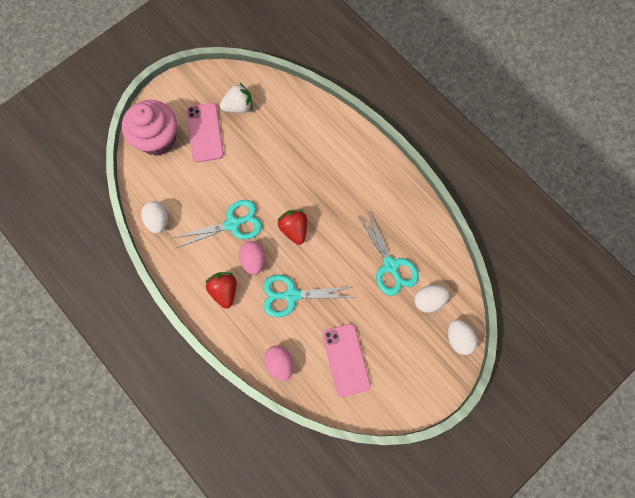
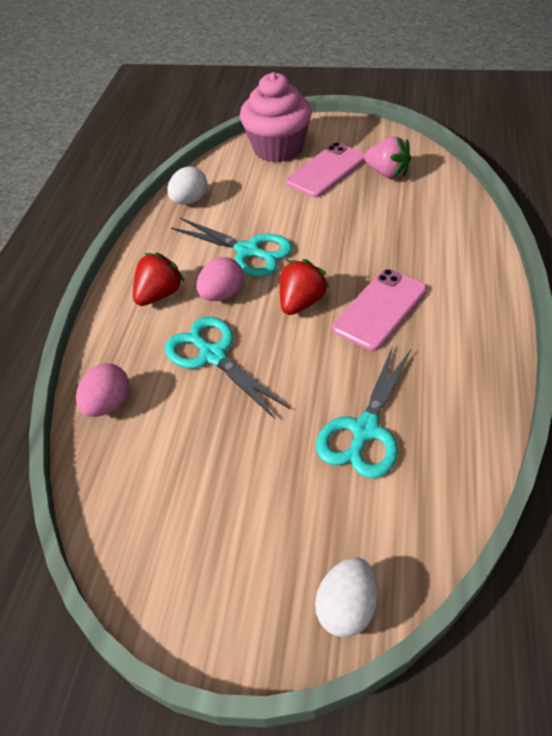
camera: 55 degrees right, 25 degrees down
white strawberry [220,82,253,113] -> pink strawberry [364,137,411,179]
pink phone [322,324,371,397] -> pink phone moved to [333,269,427,351]
white egg [414,285,449,313] -> none

